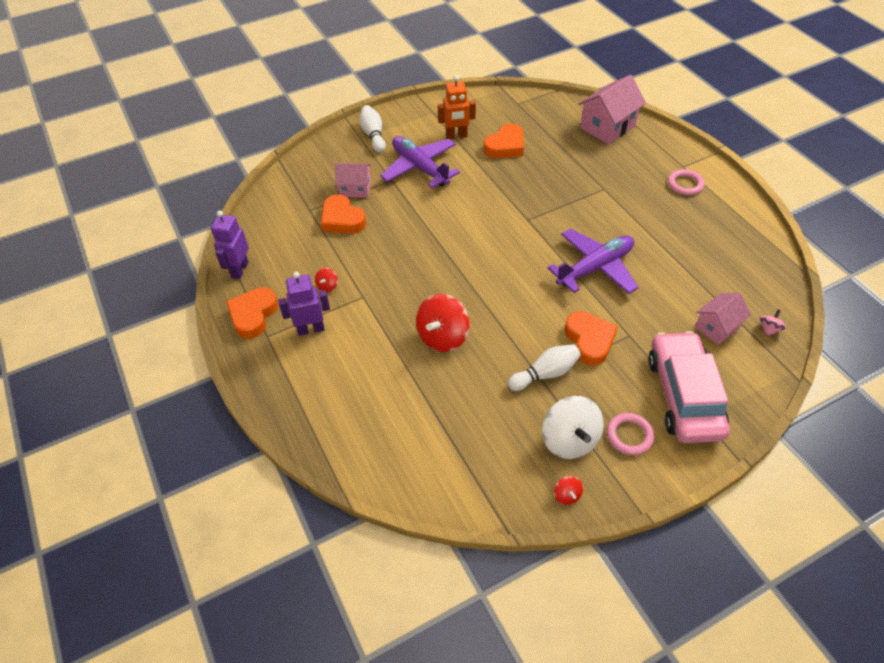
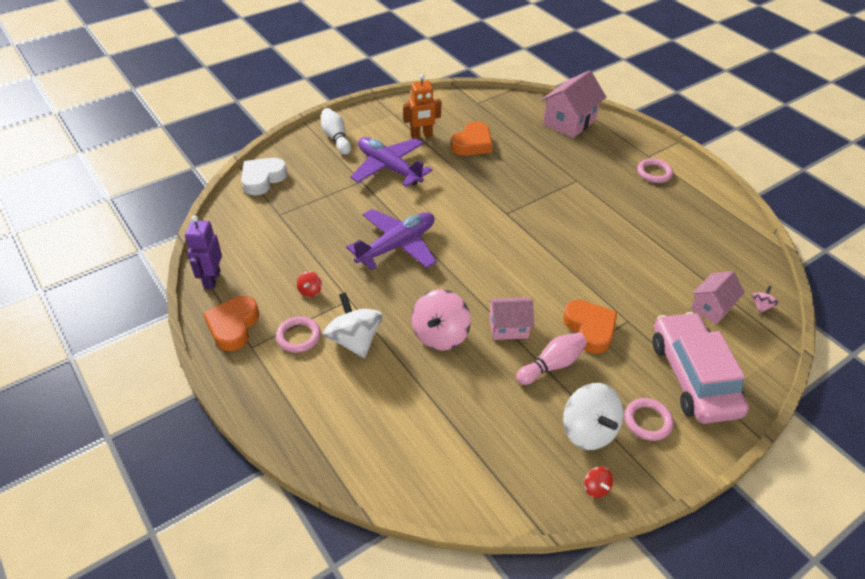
camera: 10 degrees left, 5 degrees down
purple robot [278,272,330,336] -> pink ring [276,316,321,353]
orange heart [321,194,366,234] -> none
pink house [335,163,371,198] -> pink house moved to [488,297,534,340]
red spinning top [416,294,470,352] -> pink spinning top [412,289,471,350]
white bowling pin [508,344,581,391] -> pink bowling pin [516,332,587,385]
purple plane [548,228,639,294] -> purple plane moved to [346,209,437,270]
none -> white heart [241,158,287,195]
none -> white spinning top [323,292,383,358]

